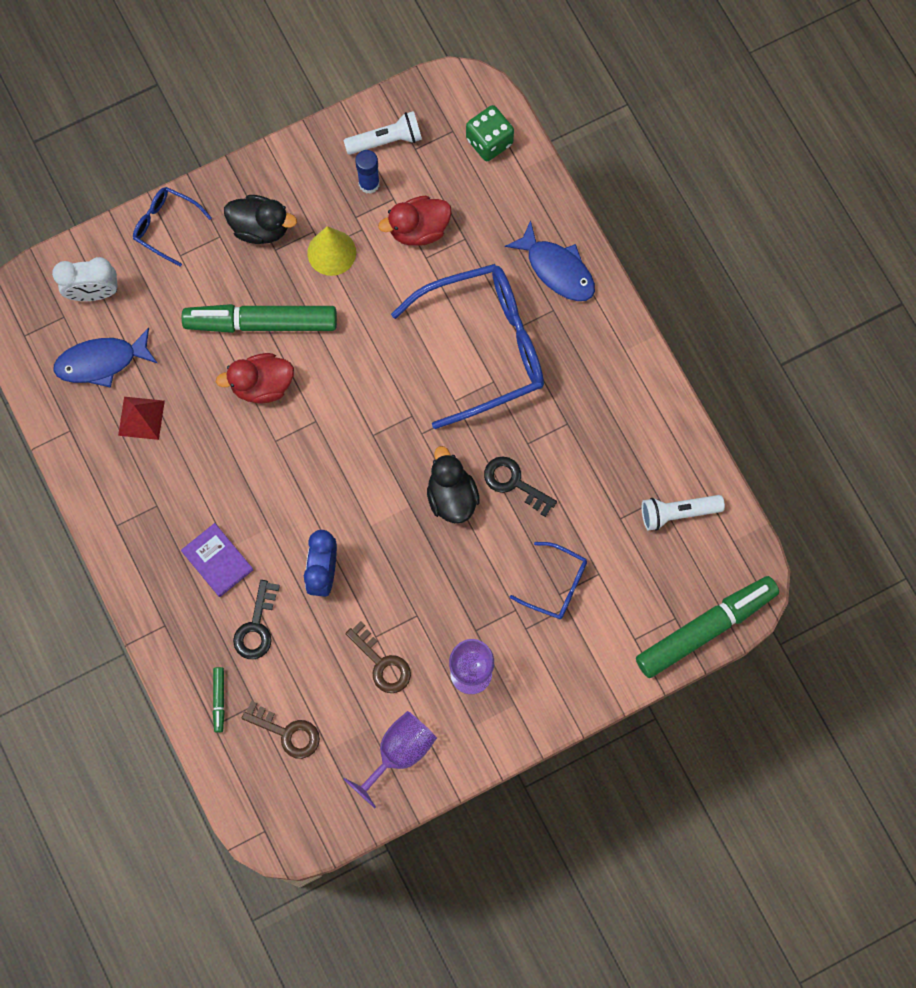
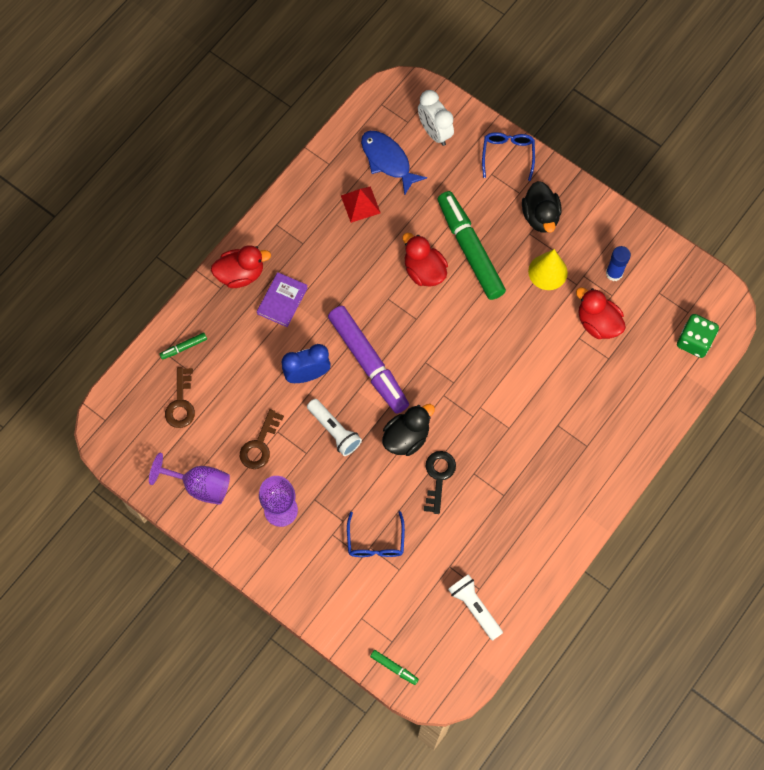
camera: 65 degrees right, 5 degrees down
black key [233,580,280,659] -> none
white flashlight [344,111,422,155] -> white flashlight moved to [307,399,362,456]
blue glasses [391,264,544,429] -> none
blue fish [505,220,595,301] -> none
green marker [636,576,779,678] -> green marker [370,650,419,685], size x0.40
none -> red duck [211,245,271,288]
none -> purple marker [328,306,409,414]

